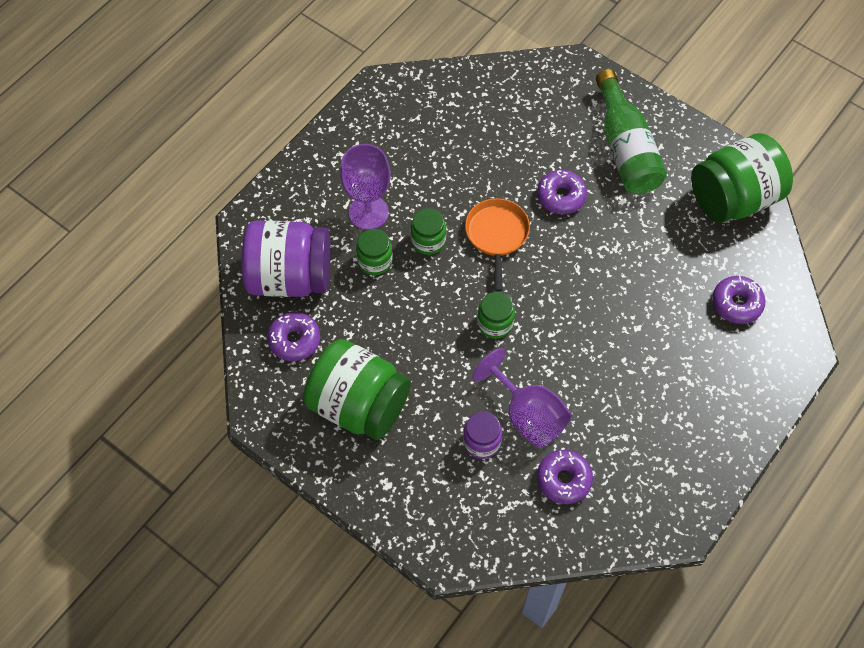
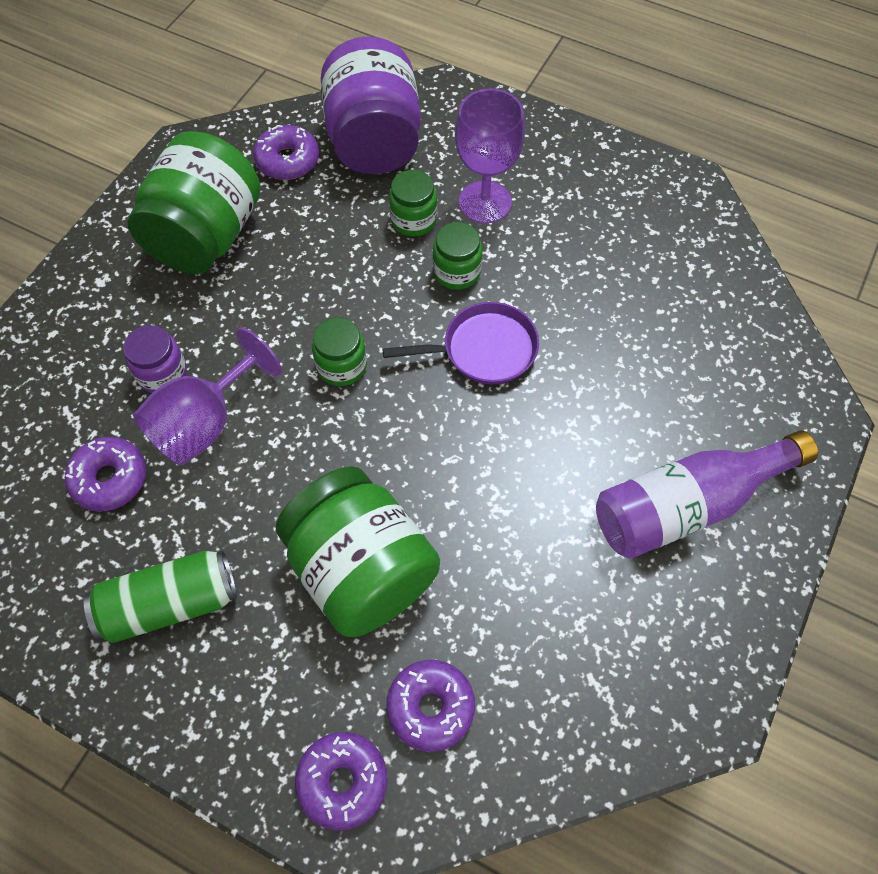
camera: 80 degrees right, 0 degrees up
orange pan [465,198,530,292] -> purple pan [382,302,539,385]
purple donut [537,170,587,214] -> purple donut moved to [295,732,388,830]
green bottle [596,69,667,194] -> purple bottle [596,431,818,559]
green jar [691,133,793,223] -> green jar moved to [276,466,440,637]
none -> green can [84,550,237,643]

